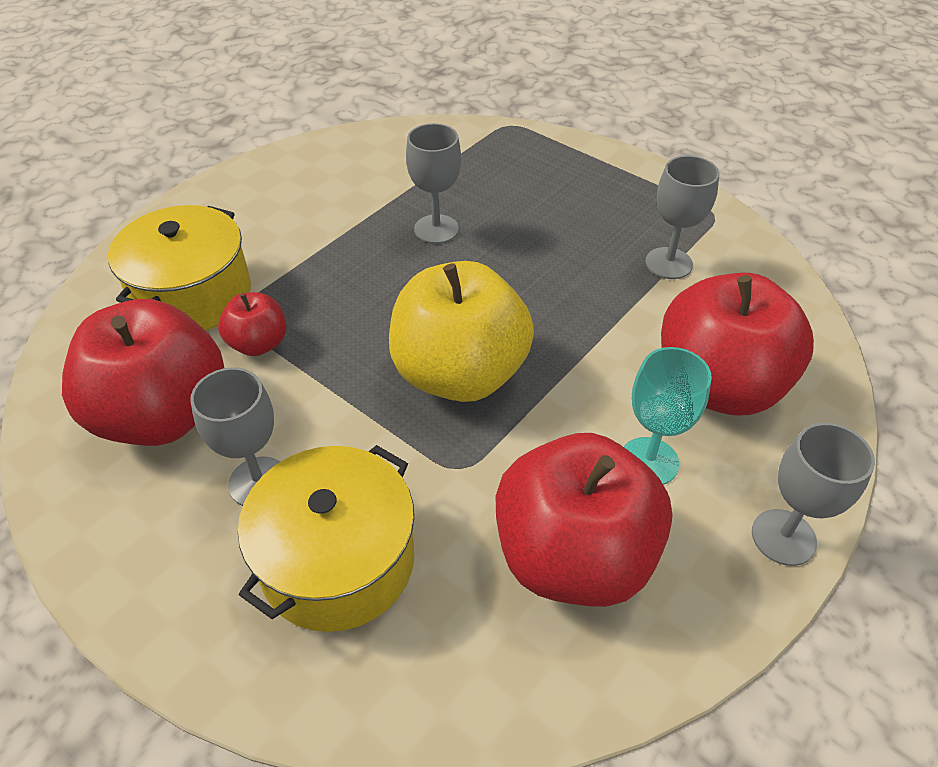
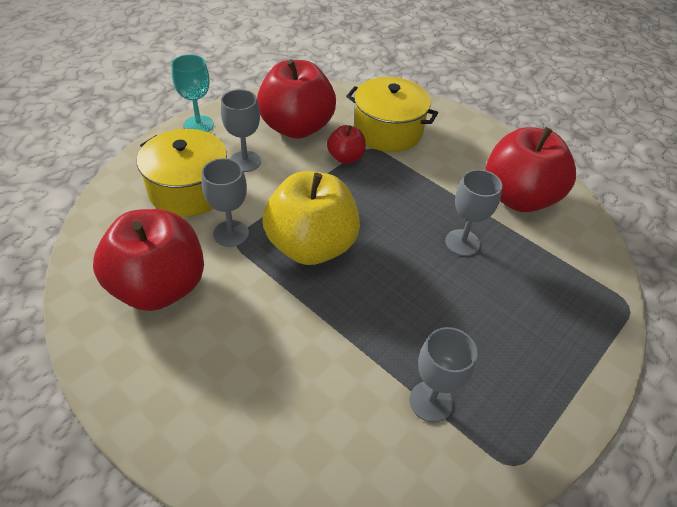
camera: 90 degrees right, 0 degrees up
turquoise goblet [624,347,712,485] -> turquoise goblet moved to [171,54,214,132]
red apple [661,273,814,415] -> red apple moved to [485,127,576,212]
grey goblet [752,423,875,566] -> grey goblet moved to [202,158,249,247]

